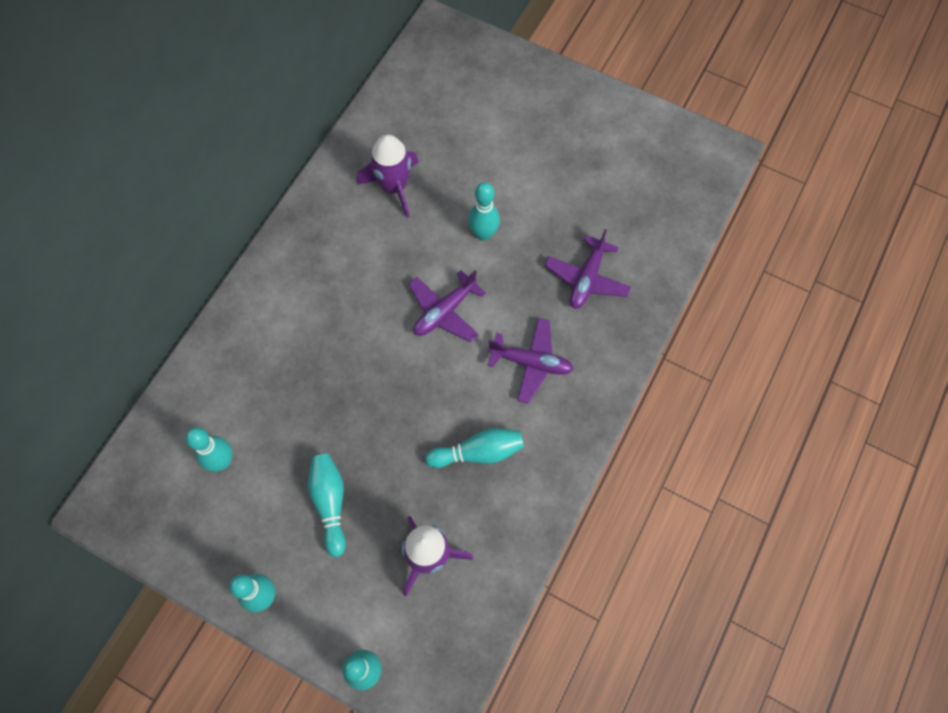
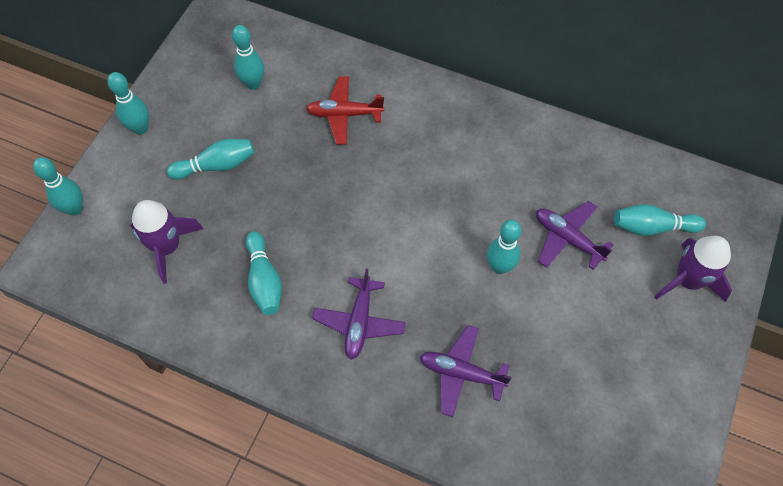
camera: 85 degrees right, 5 degrees down
purple rocket [357,135,419,218] -> purple rocket moved to [655,236,732,302]
purple plane [409,270,486,342] -> purple plane moved to [536,201,614,270]
none -> red plane [306,76,384,144]
none -> turquoise bowling pin [614,204,706,236]

